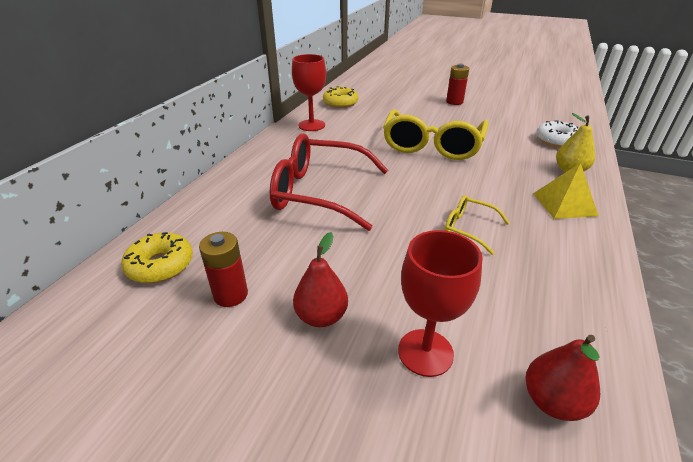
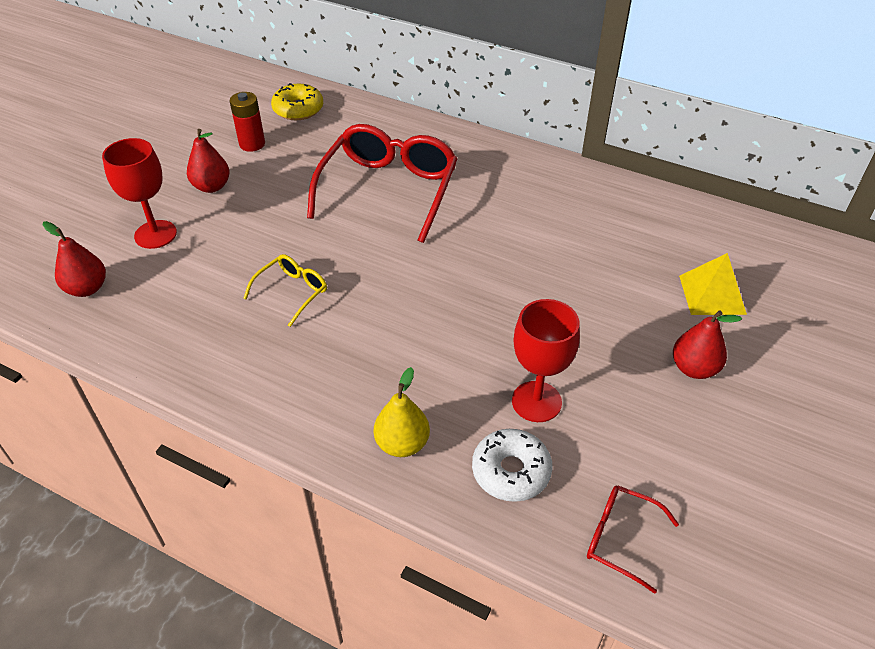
camera: 95 degrees right, 10 degrees up
red goblet [292,54,326,131] -> red goblet moved to [512,299,580,422]
yellow donut [323,87,358,108] -> none
yellow glasses [383,109,488,160] -> none
red battery [446,64,469,105] -> red pear [673,310,742,379]
yellow pyramid [533,163,599,219] -> yellow pyramid moved to [679,253,747,315]
none -> red glasses [587,485,679,594]

